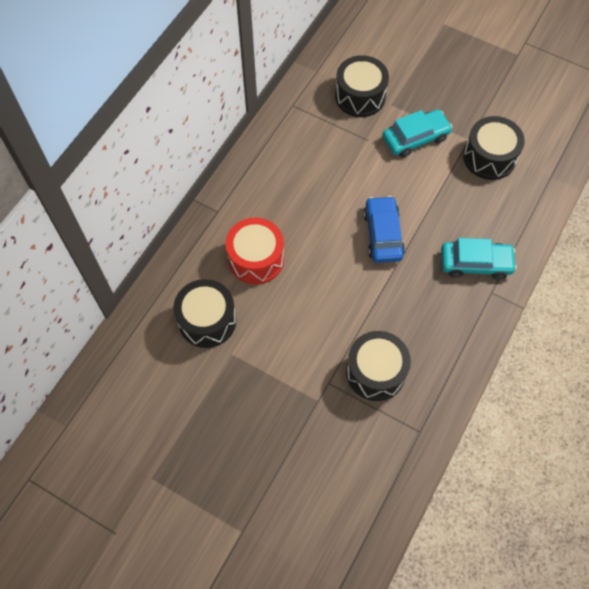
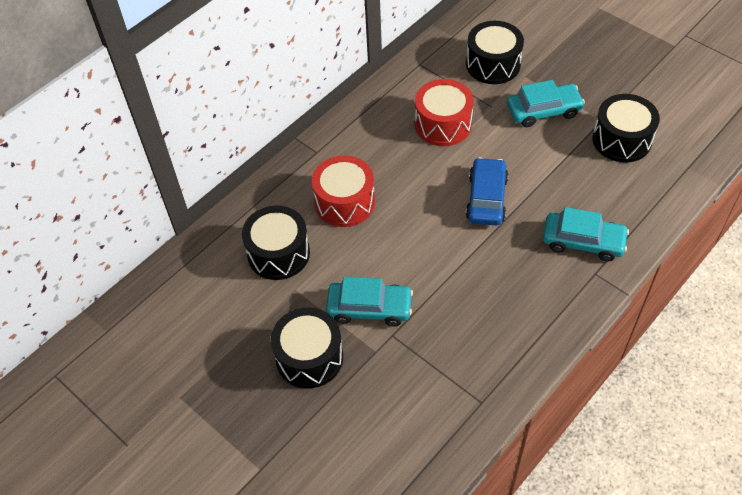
camera: 15 degrees right, 10 degrees down
black drum [346,331,411,401] -> black drum moved to [271,307,343,389]
none -> turquoise car [326,277,413,327]
none -> red drum [415,79,474,146]

